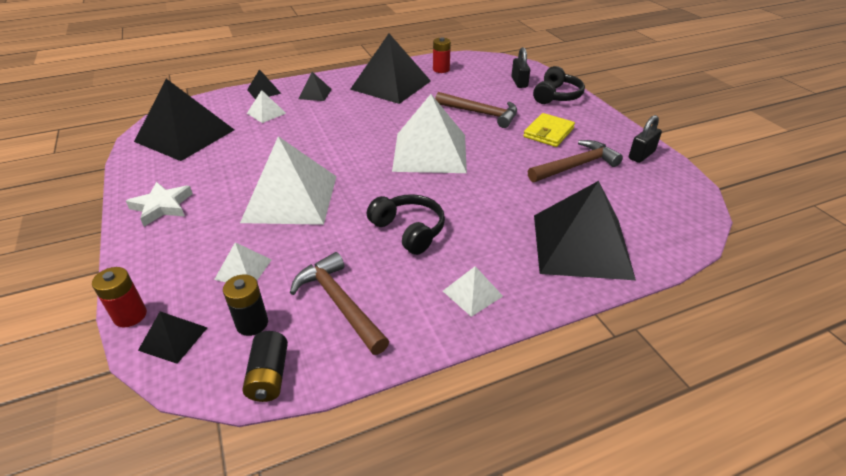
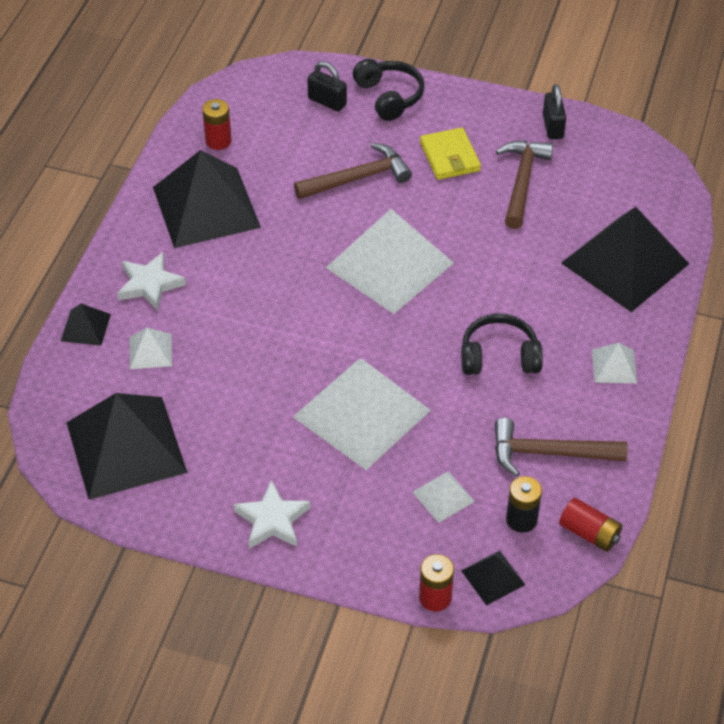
camera: 50 degrees left, 10 degrees up
black battery [242,331,288,402] -> red battery [559,498,623,552]
black pyramid [299,72,332,101] -> white star [117,252,186,311]

